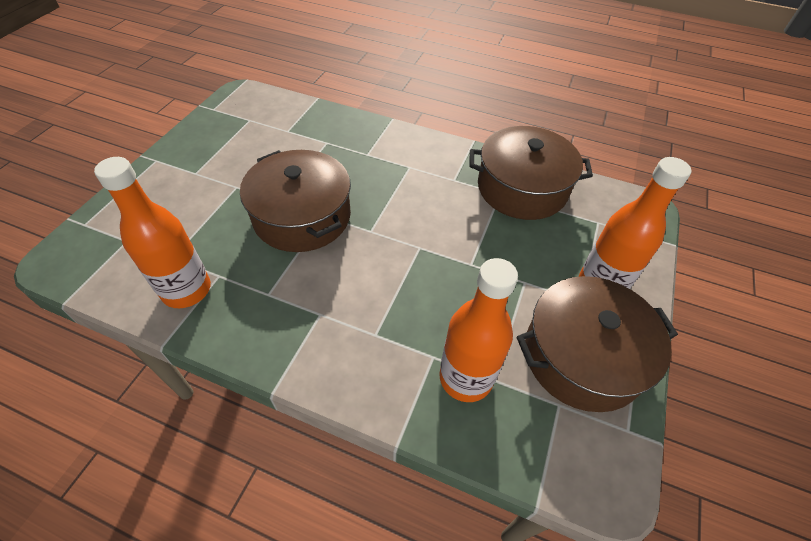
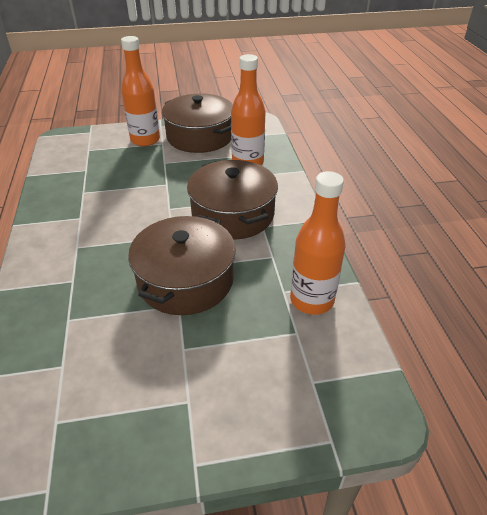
camera: 120 degrees left, 10 degrees down
brown pot [469,126,593,220] -> brown pot moved to [187,160,278,240]

